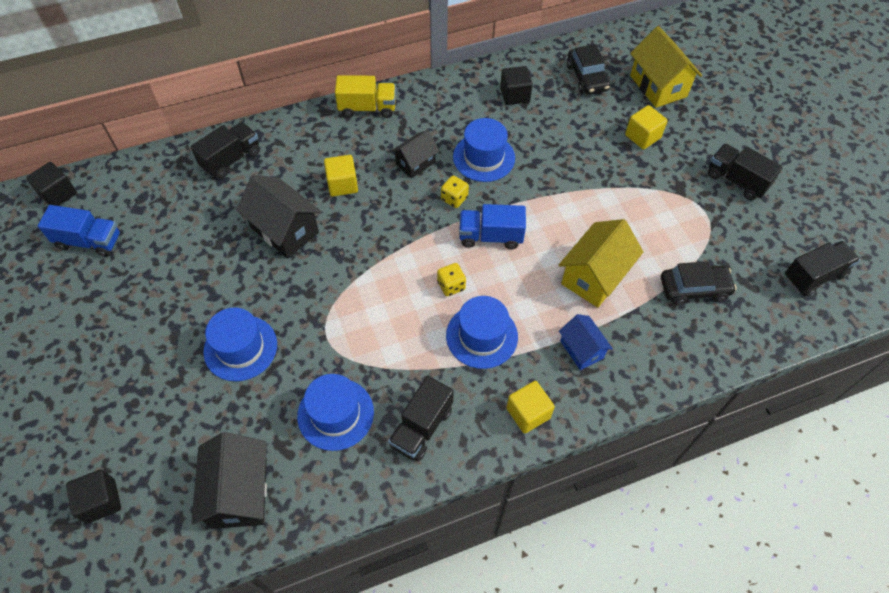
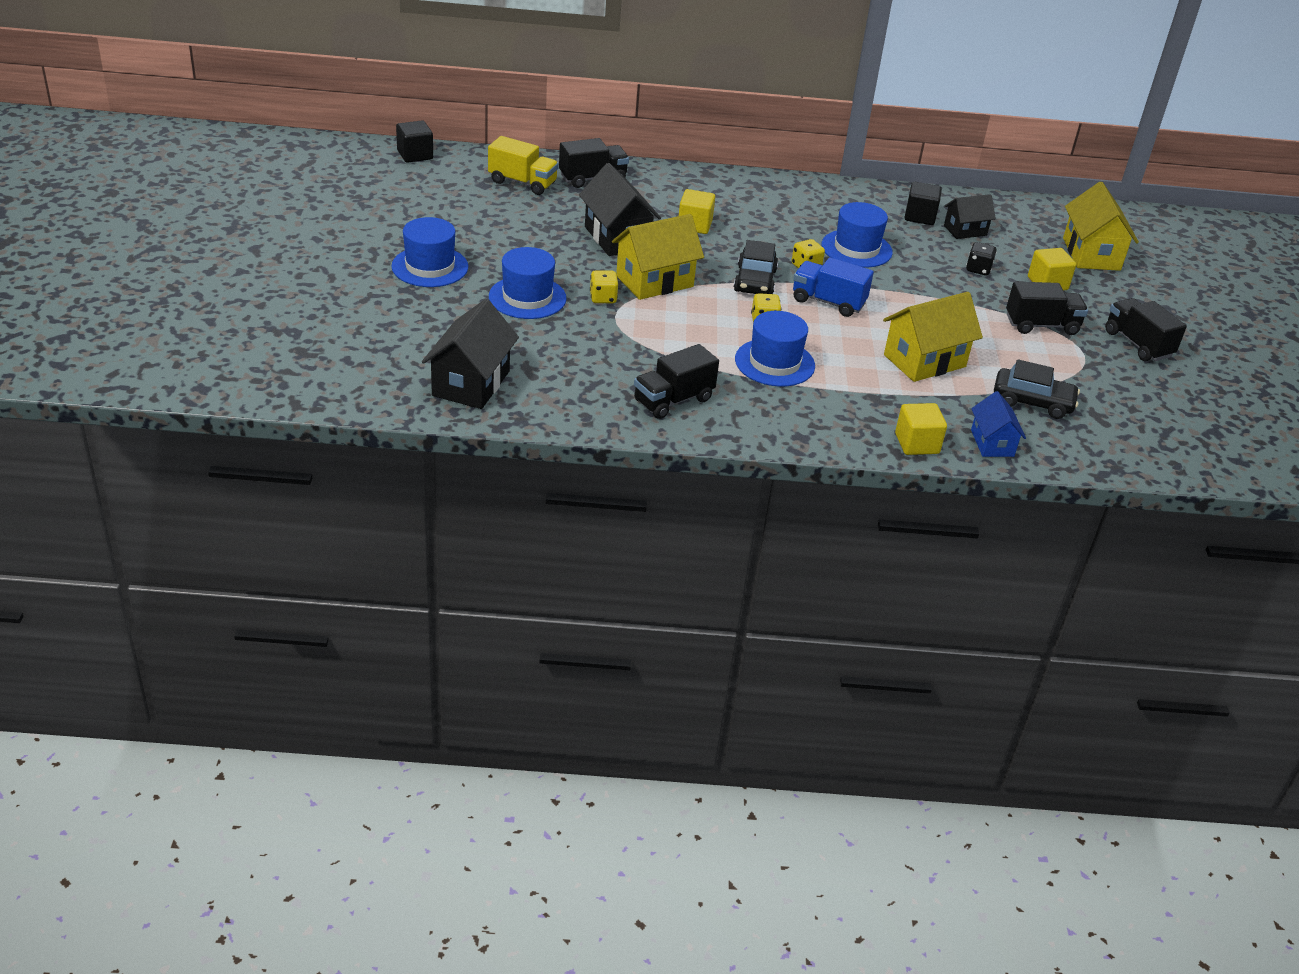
camera: 20 degrees right, 20 degrees down
blue truck [38,205,120,257] -> none
black cube [66,470,121,524] -> none
blue hat [297,374,374,451] -> blue hat moved to [392,217,468,287]
yellow truck [335,75,396,118] -> yellow truck moved to [488,136,559,195]
black house [391,130,439,179] -> black house moved to [944,194,996,239]
yellow cube [506,381,555,434] -> yellow cube moved to [895,403,947,455]
blue house [559,314,613,370] -> blue house moved to [971,391,1026,457]
black car [567,44,611,95] -> black car moved to [734,240,778,294]
black truck [785,241,860,297] -> black truck moved to [1006,282,1088,335]
none -> yellow dice [590,270,618,303]
none -> yellow house [612,214,704,300]
none -> black dice [966,242,997,275]

